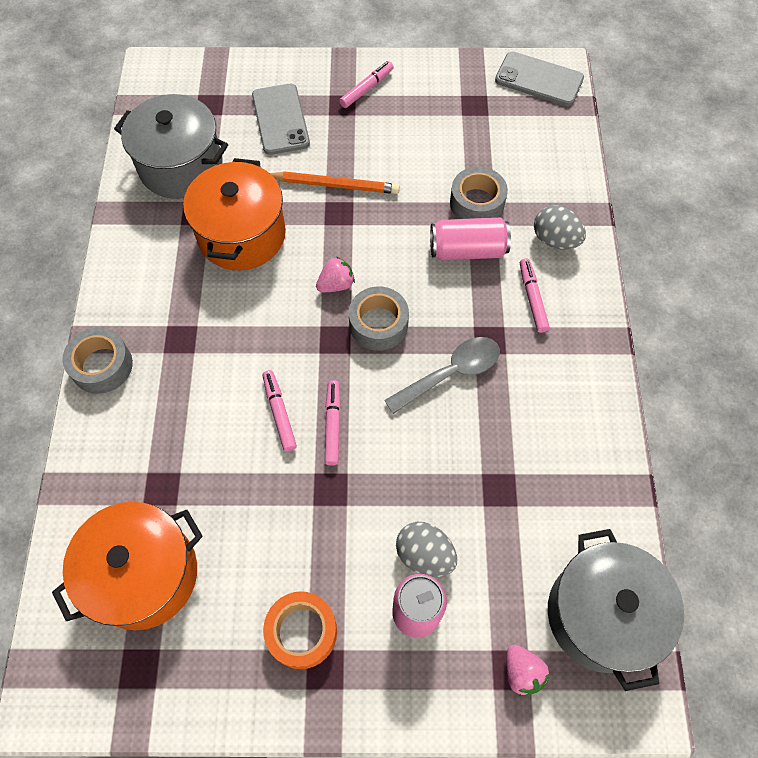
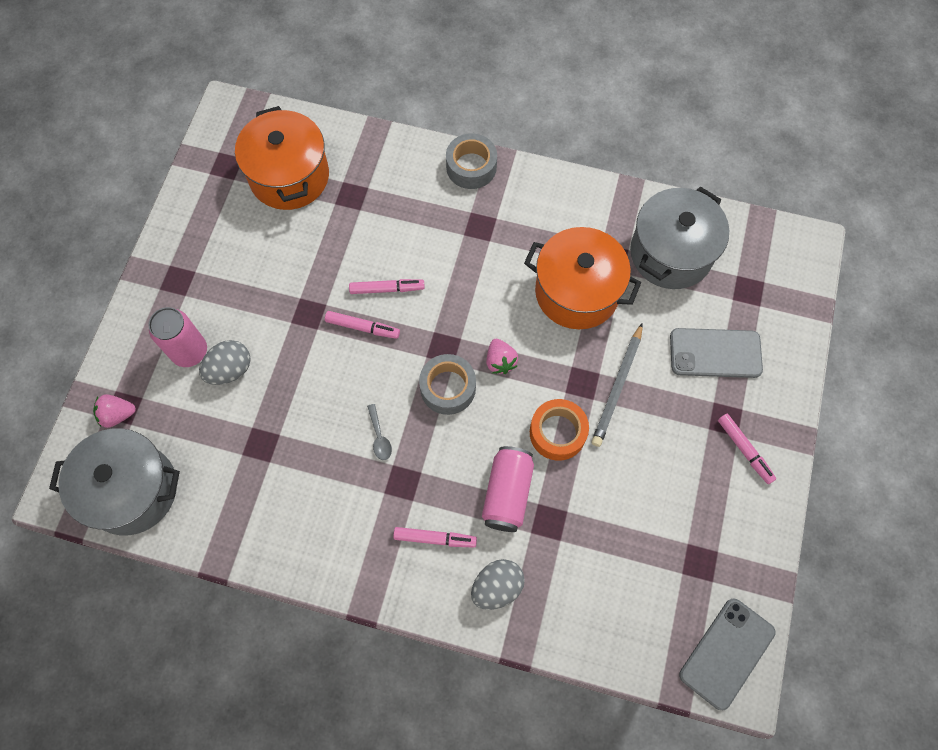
camera: 105 degrees right, 5 degrees up
orange tape [263,591,337,669] -> orange tape moved to [530,399,589,461]
orange pencil [270,171,400,194] -> grey pencil [591,323,643,447]
grey spoon [384,337,500,414] -> grey spoon [367,404,392,460], size x0.51
grey tape [450,167,508,219] -> none

